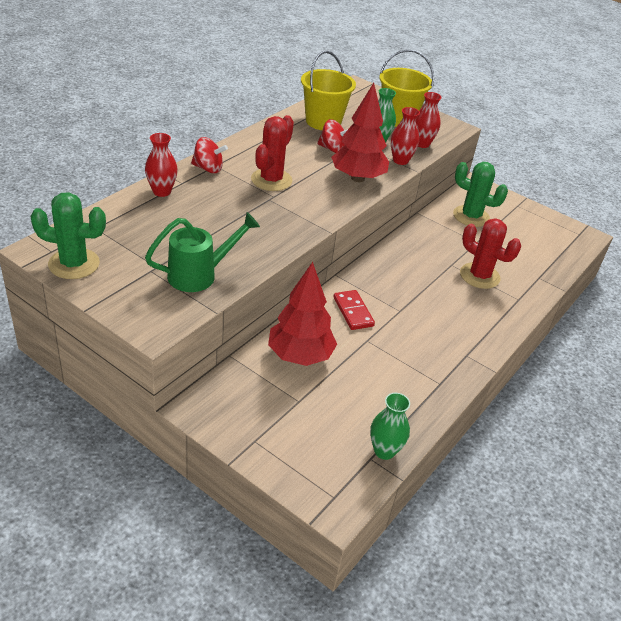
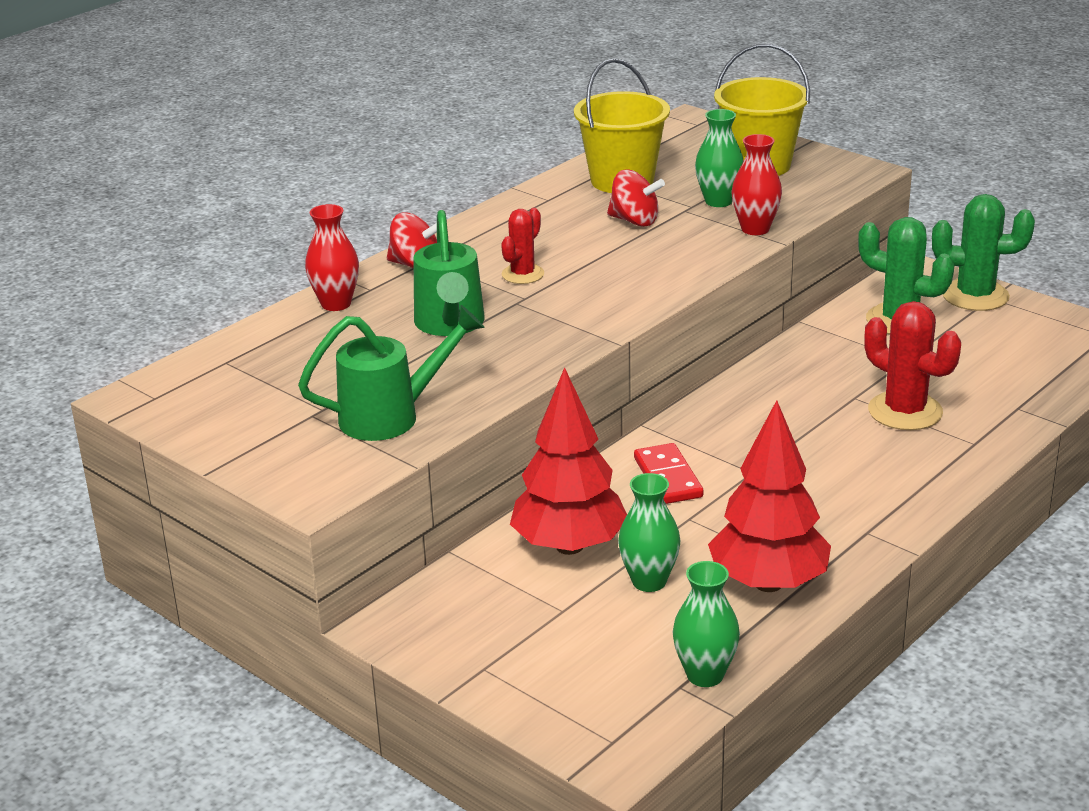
camera: 10 degrees right, 10 degrees down
green cactus [30,192,106,279] -> green cactus moved to [932,194,1035,311]
red cactus [251,115,294,191] -> red cactus [501,208,544,284], size x0.60
red tree [331,83,389,182] -> red tree moved to [708,400,831,592]
red vase [416,92,442,148] -> none
none -> green watering can [413,210,485,336]
none -> green vase [618,473,681,592]

